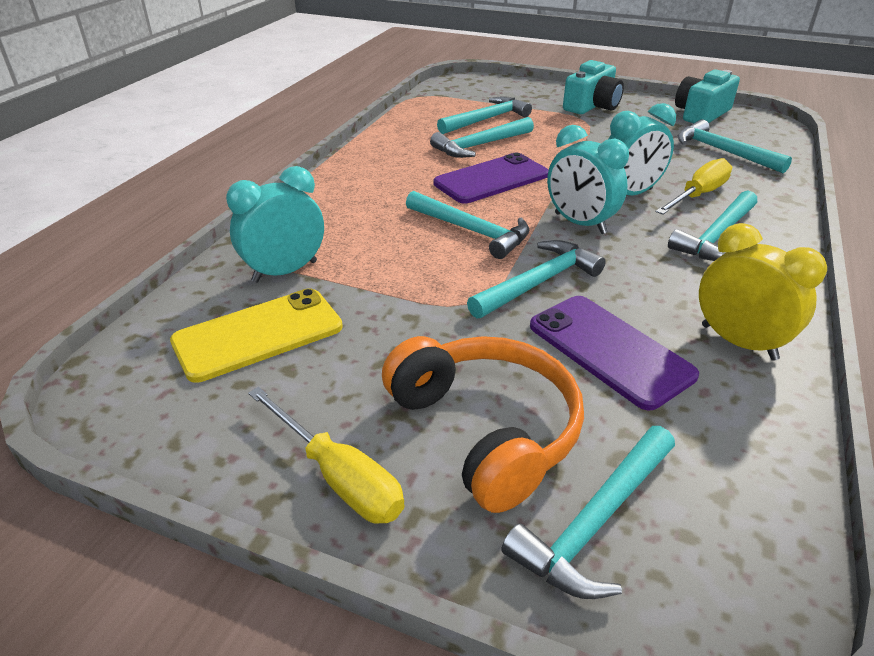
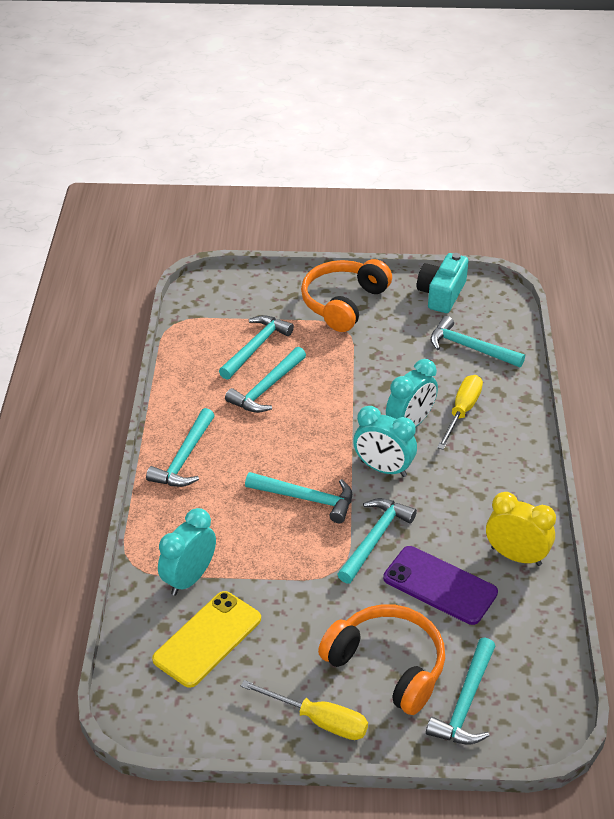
camera: 20 degrees left, 5 degrees up
purple phone [434,153,549,203] -> none
turquoise camera [563,60,624,114] -> orange headphones [301,259,392,332]
turquoise hammer [668,190,757,261] -> turquoise hammer moved to [146,408,215,487]

